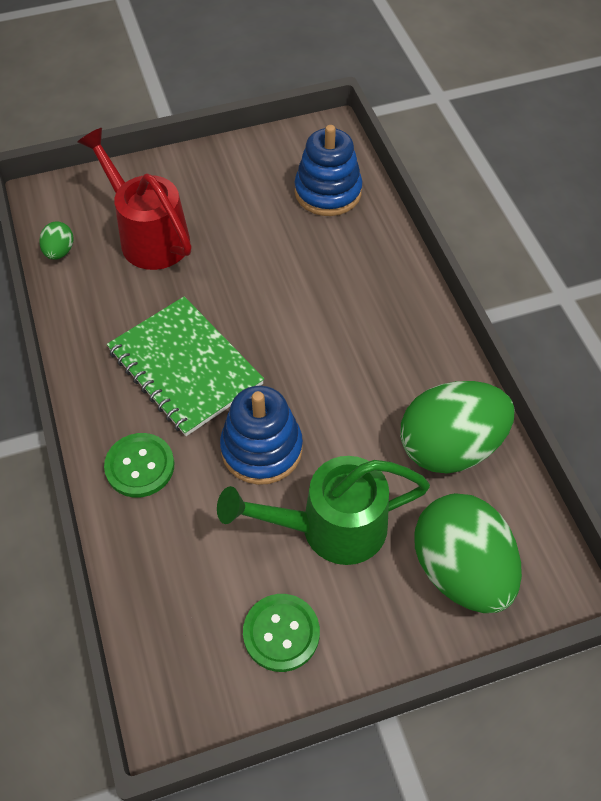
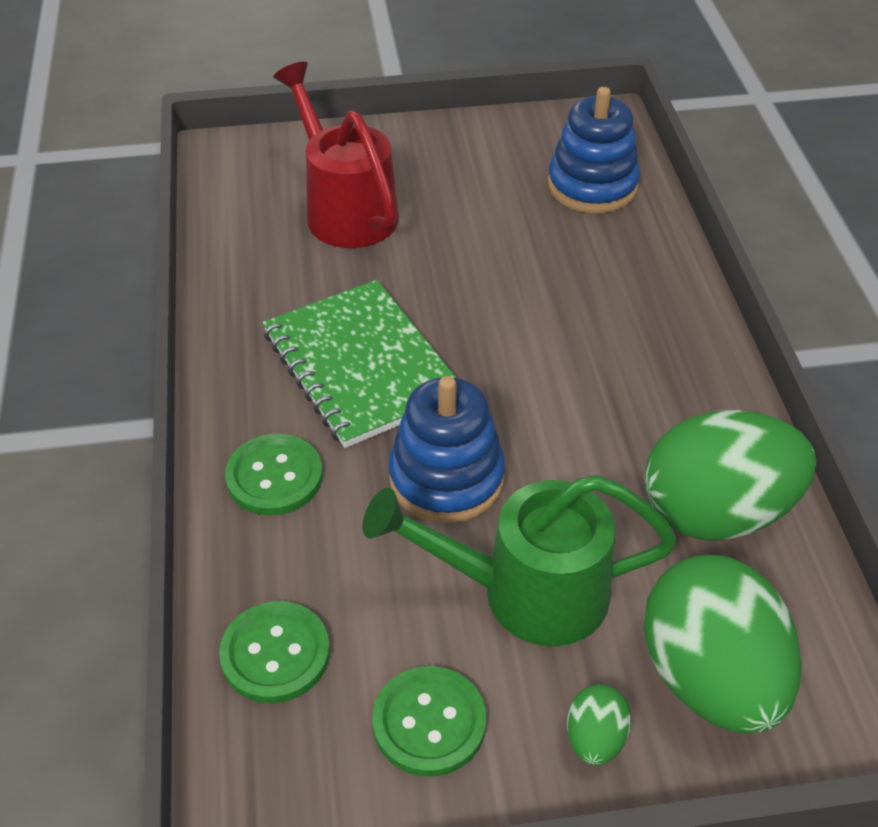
camera: 10 degrees right, 10 degrees down
green egg [39,221,73,260] -> green egg moved to [567,684,632,765]
none -> green button [219,601,330,703]

